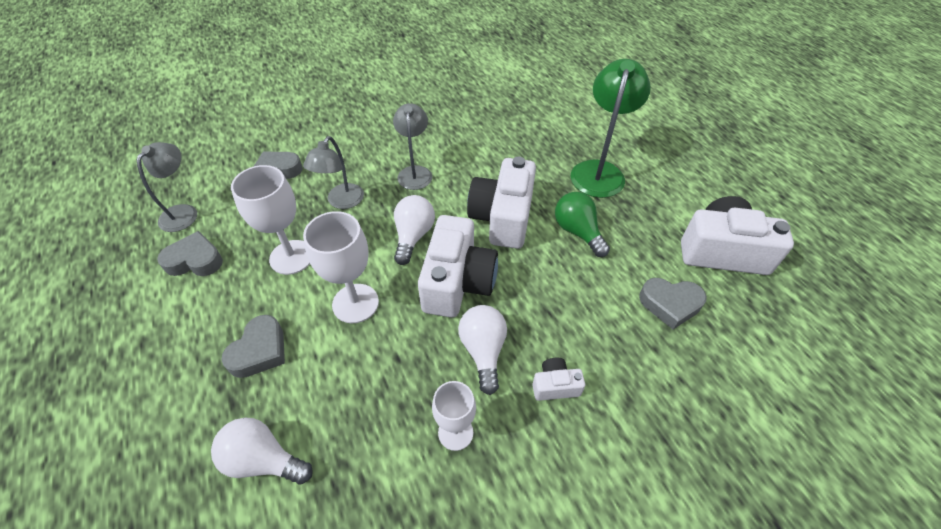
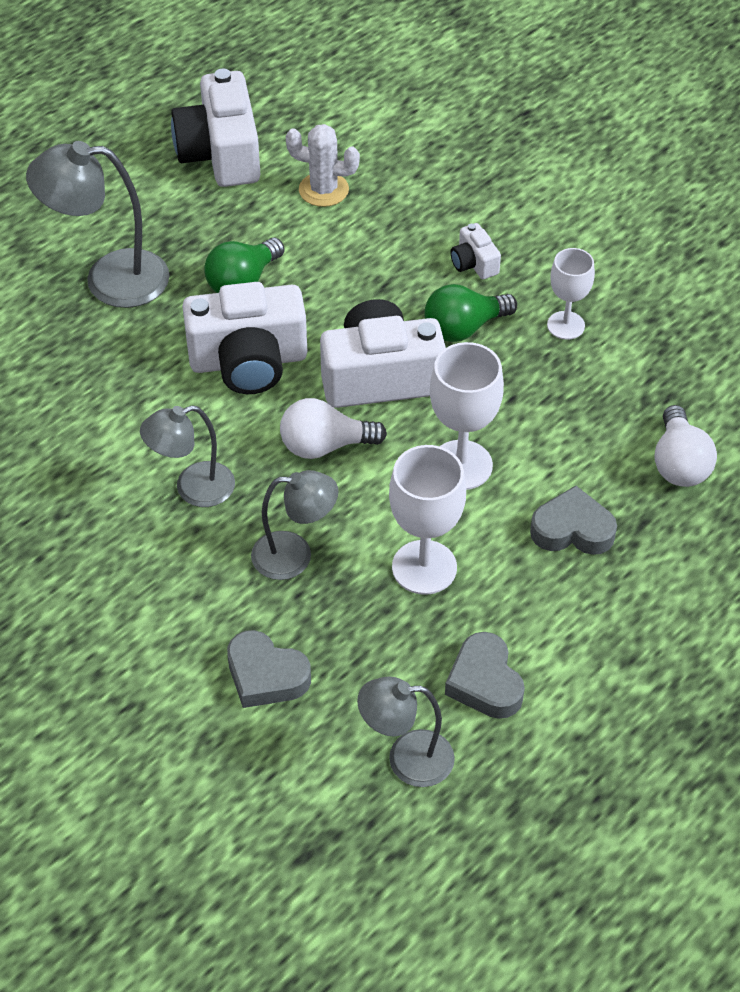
camera: 110 degrees left, 0 degrees up
white light bulb [458,305,507,395] -> green light bulb [424,284,517,342]
green lamp [571,59,651,198] -> grey lamp [26,141,169,308]
grey heart [639,278,707,329] -> white cactus [286,124,360,207]

